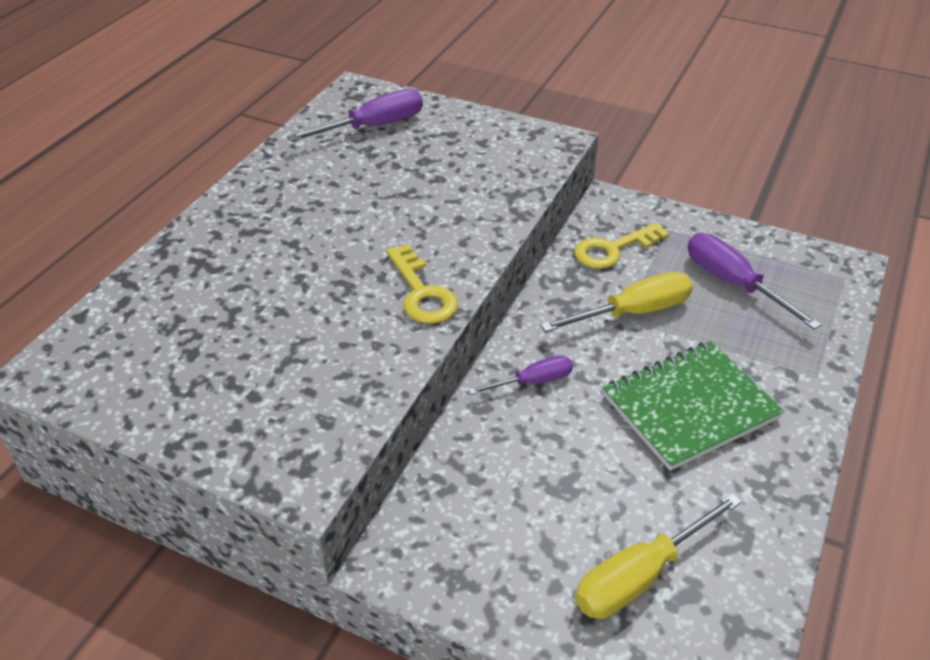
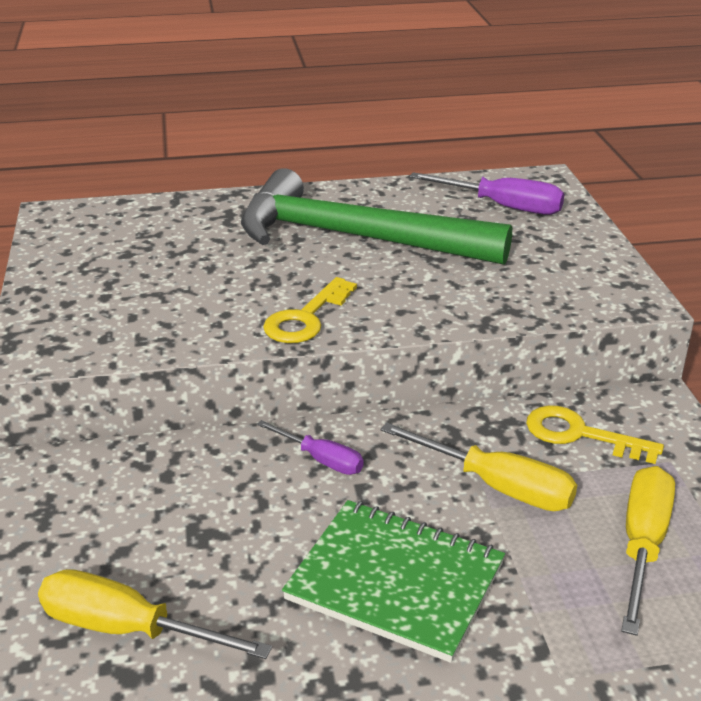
camera: 55 degrees right, 10 degrees down
purple screwdriver [688,233,822,330] -> yellow screwdriver [621,466,675,636]
none -> green hammer [241,168,512,265]

